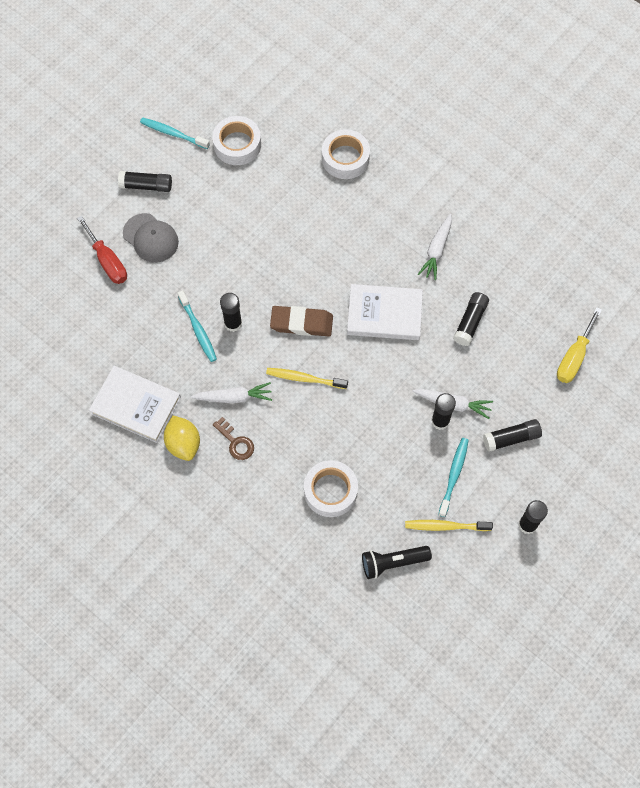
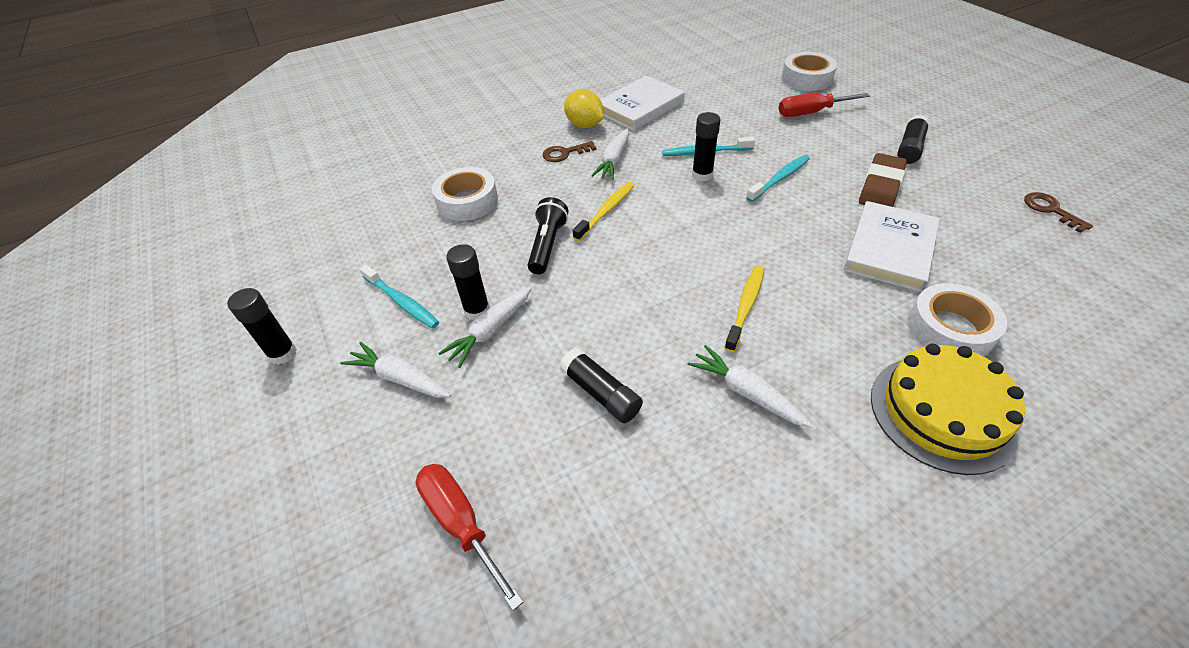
camera: 115 degrees right, 20 degrees down
grey cap [123,213,179,263] -> none
turquoise toothbrush [140,117,210,149] -> turquoise toothbrush moved to [746,155,810,202]
yellow lemon [164,415,200,461] -> yellow lemon turned 45 degrees clockwise [564,89,604,128]
white tape [212,116,261,165] -> white tape moved to [782,52,837,91]
brown eraser [270,306,333,336] -> brown eraser moved to [859,153,907,207]
white book [347,284,423,340] -> white book moved to [844,201,940,292]
black flashlight [362,546,432,579] -> black flashlight moved to [528,197,568,274]
yellow toothbrush [405,520,493,531] -> yellow toothbrush moved to [724,265,765,352]
black glue stick [483,419,542,452] -> white carrot [340,342,451,397]
yellow screwdriver [557,307,602,383] -> red screwdriver [416,464,523,611]
none -> yellow cake [871,343,1025,475]
none -> brown key [1024,192,1093,233]

